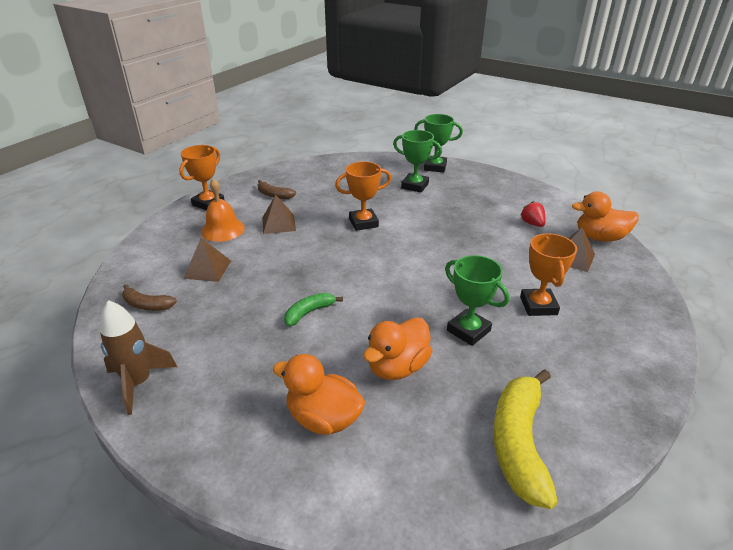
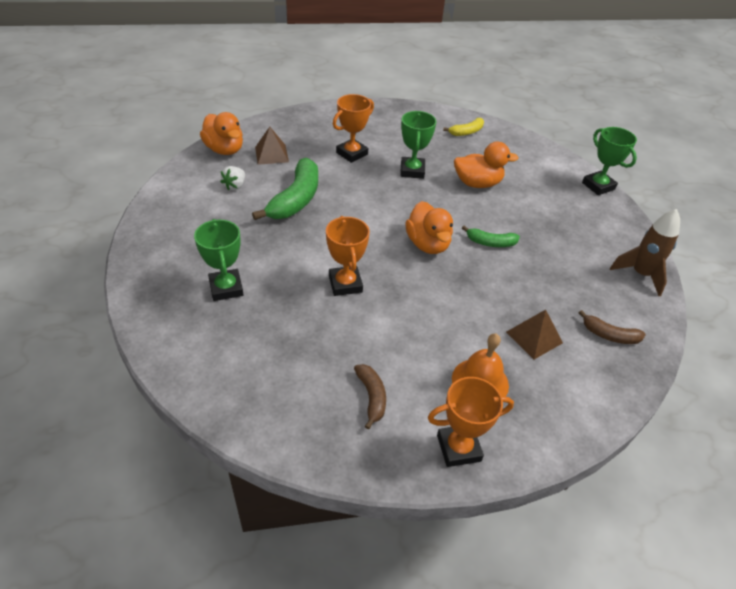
camera: 135 degrees left, 10 degrees up
brown banana [122,284,177,311] -> brown banana turned 135 degrees clockwise [578,310,646,344]
brown pyramid [262,194,296,234] -> none
orange duck [273,354,365,435] -> orange duck moved to [405,201,453,254]
orange trophy [335,161,391,231] -> orange trophy turned 45 degrees clockwise [326,216,370,296]
green trophy [414,114,463,173] -> green trophy moved to [582,127,637,195]
yellow banana [493,369,558,509] -> yellow banana [443,118,484,136], size x0.53
red strawberry [520,201,546,227] -> white strawberry [220,166,245,190]
none -> green banana [252,158,318,220]

